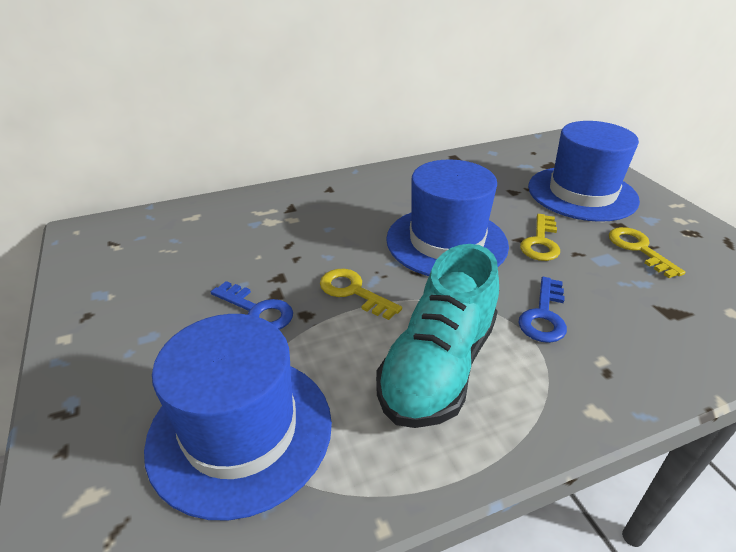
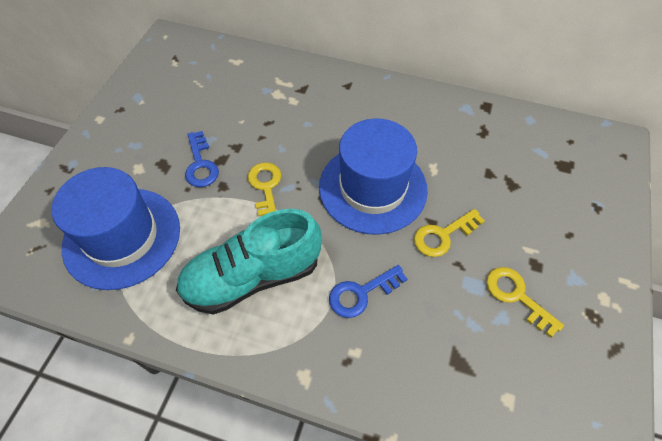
camera: 40 degrees right, 20 degrees up
blue hat [528,121,640,222] -> none
yellow key [609,227,685,278] -> yellow key turned 60 degrees counterclockwise [486,267,564,337]

